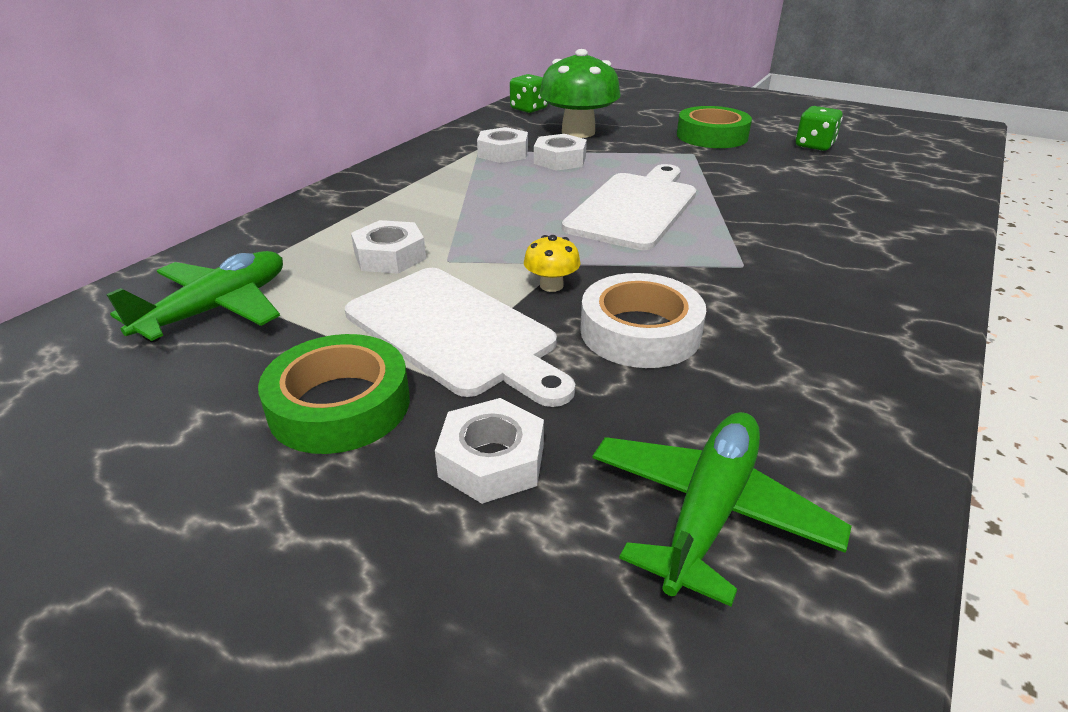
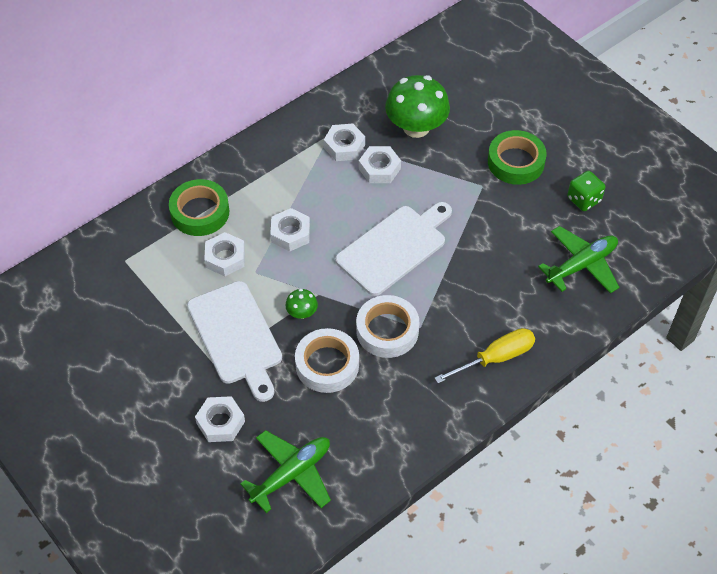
camera: 20 degrees right, 20 degrees up
green plane [106,251,283,342] -> green plane moved to [538,226,619,294]
green tape [258,334,410,454] -> green tape moved to [169,179,229,236]
green dice [510,74,548,113] -> none
yellow mushroom [524,235,581,292] -> green mushroom [285,289,318,319]
none -> white nut [270,208,310,251]
none -> white tape [356,295,419,358]
none -> yellow screwdriver [434,328,535,384]

